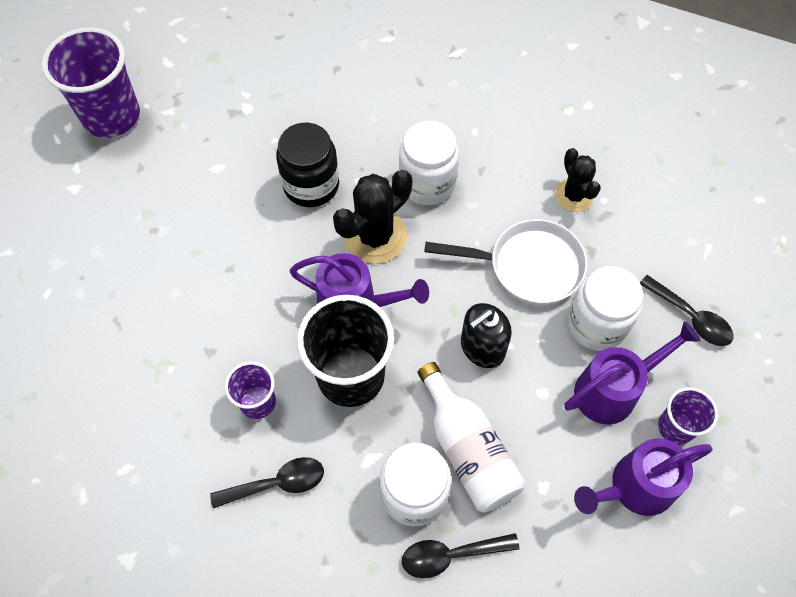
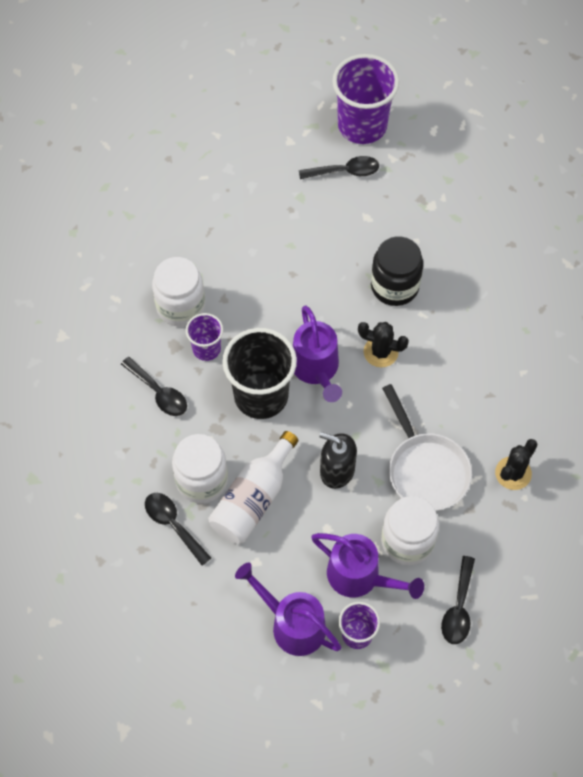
camera: 60 degrees right, 0 degrees up
black cactus [333,170,412,264] -> black cactus [358,322,409,367], size x0.64
white jar [399,121,459,205] -> white jar moved to [152,257,205,326]
none -> black spoon [299,156,379,179]

